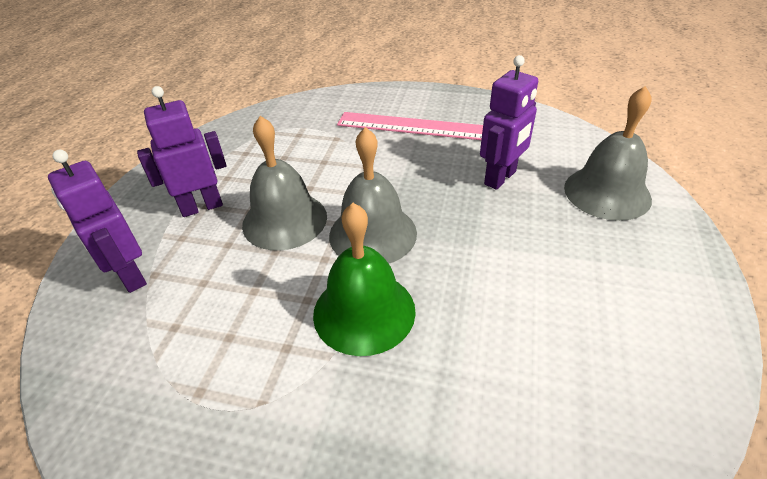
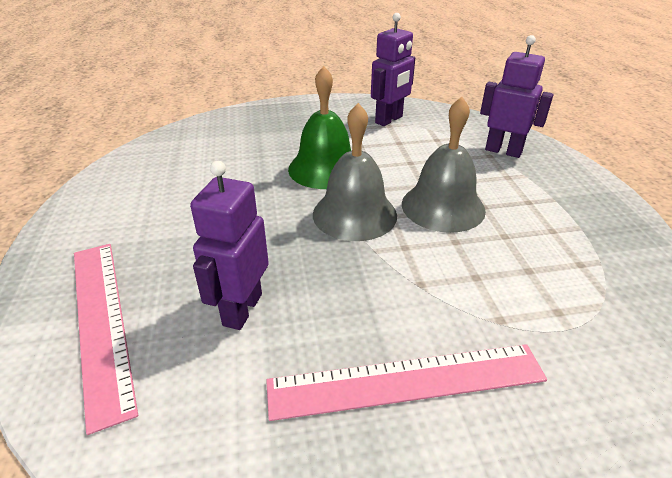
camera: 155 degrees right, 5 degrees down
purple robot [137,86,227,217] -> purple robot moved to [371,13,415,126]
grey bell [564,86,652,221] -> pink ruler [74,244,138,435]

